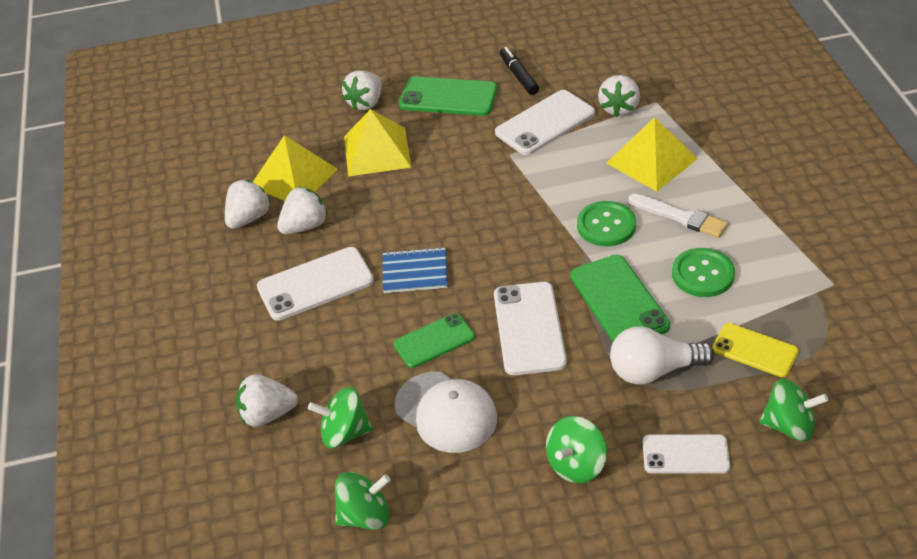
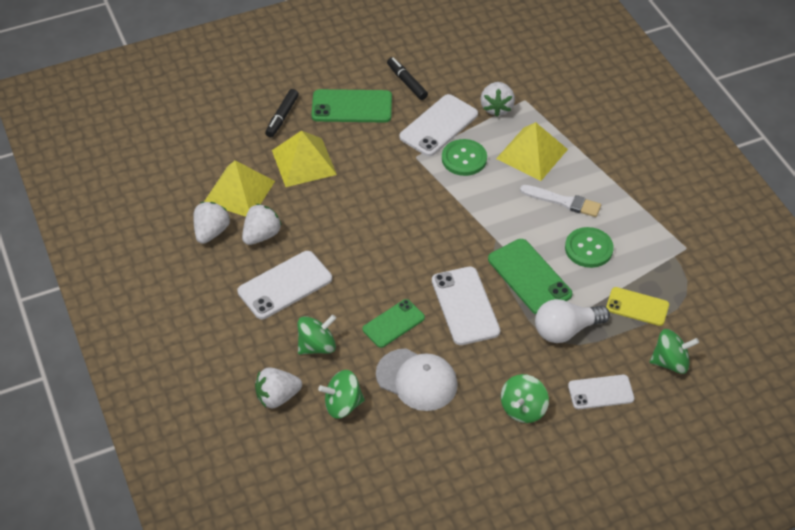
camera: 15 degrees left, 5 degrees up
green spinning top [335,472,390,530] -> green spinning top moved to [298,314,336,355]
white strawberry [342,70,382,111] -> black marker [265,89,299,137]
blue notebook [383,247,448,293] -> none
green button [577,201,636,246] -> green button moved to [442,139,487,176]

